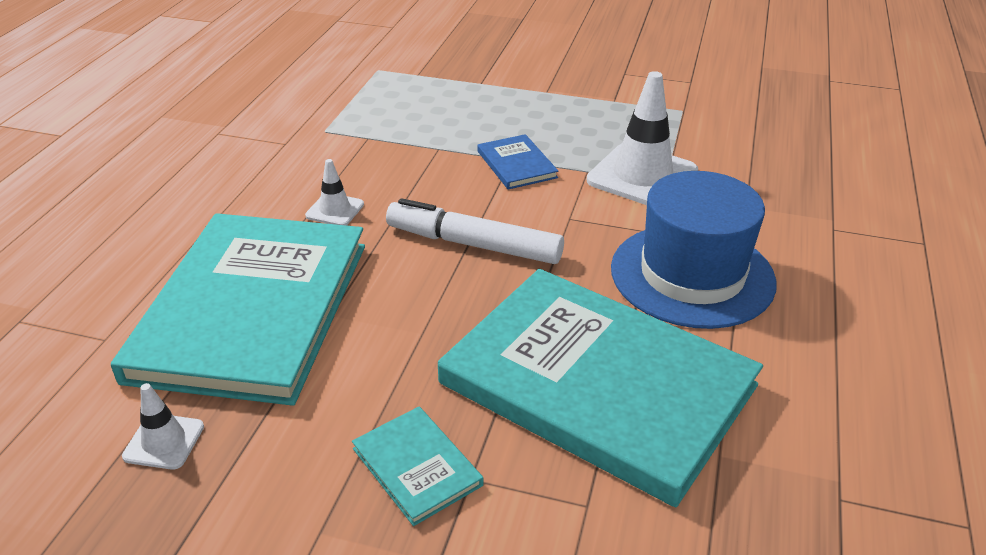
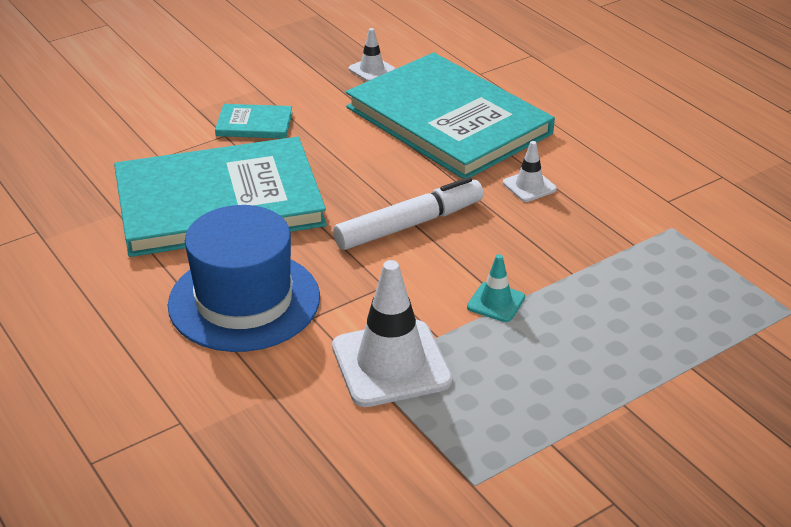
camera: 130 degrees right, 0 degrees up
blue book [477,134,558,190] -> turquoise traffic cone [467,254,525,322]

